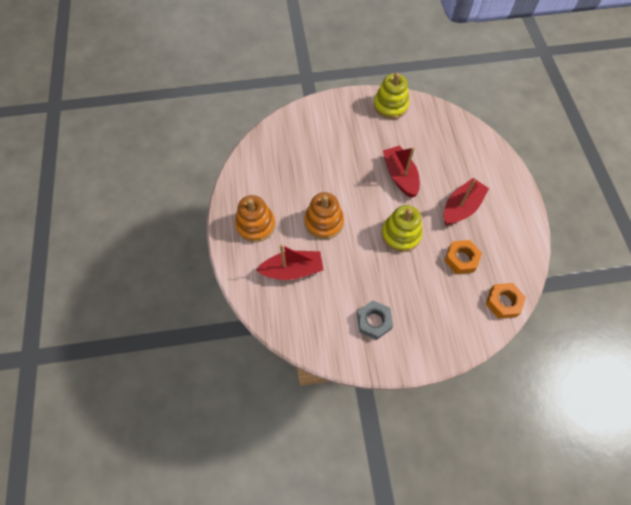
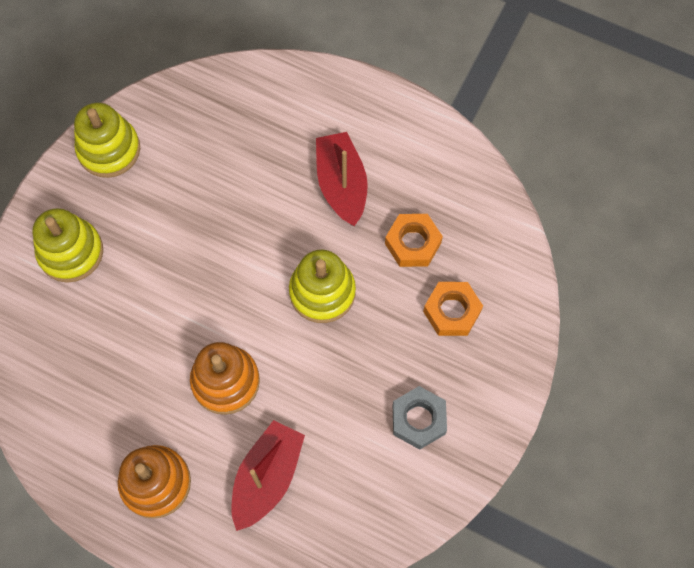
camera: 55 degrees left, 5 degrees up
red boat [383,145,420,198] -> none
orange nut [486,283,526,319] -> orange nut moved to [423,282,483,336]
none -> yellow stacking toy [32,208,103,283]

